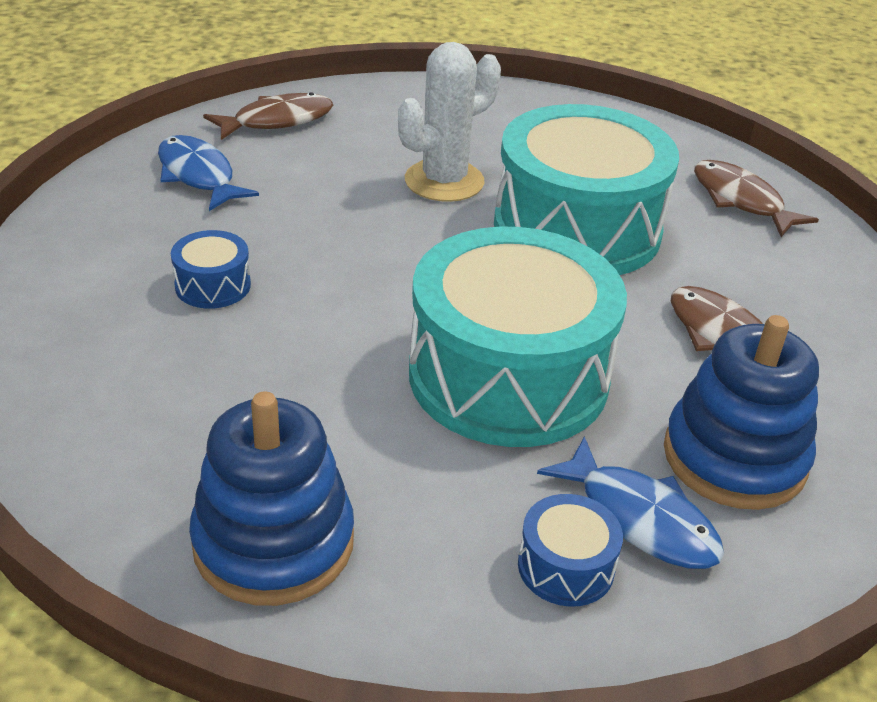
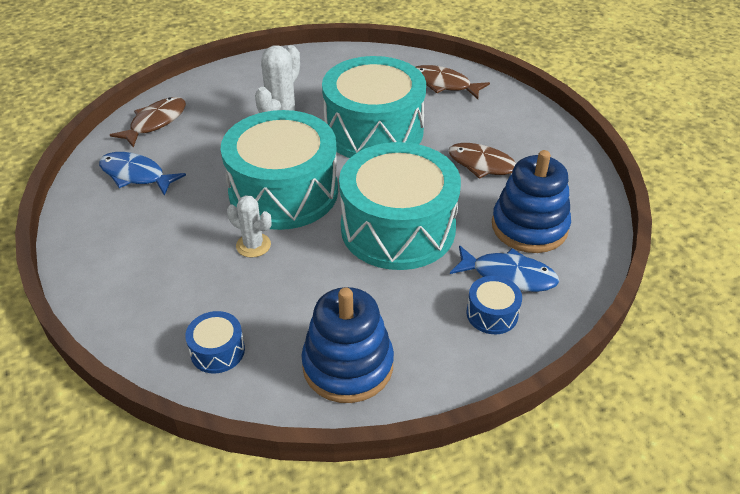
camera: 25 degrees left, 5 degrees up
blue drum [171,230,251,309] -> blue drum moved to [185,311,245,373]
none -> turquoise drum [221,110,338,230]
none -> white cactus [227,195,271,258]

